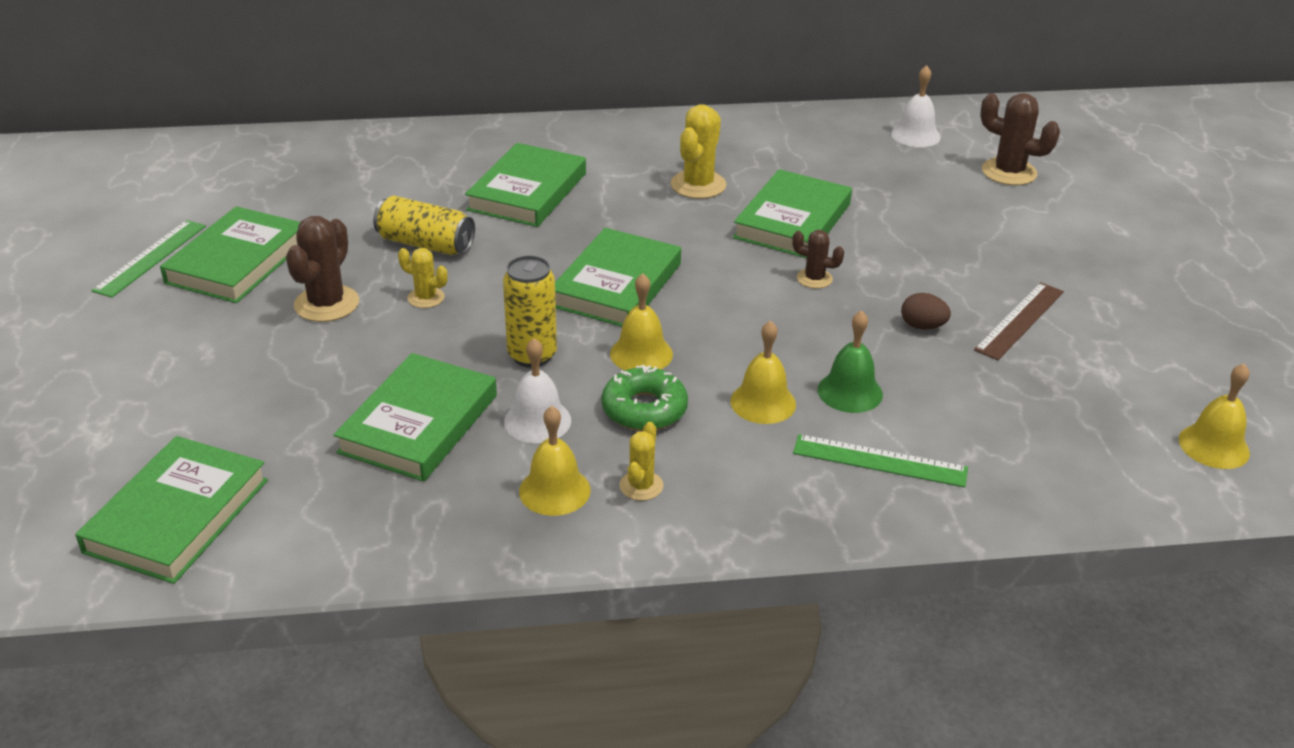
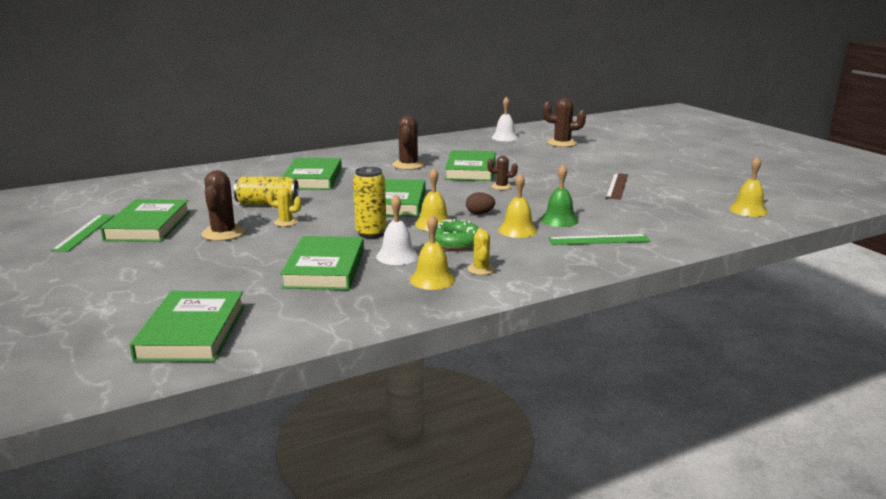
camera: 20 degrees left, 15 degrees down
yellow cactus [671,104,727,199] -> brown cactus [392,115,425,170]
brown egg [901,293,951,330] -> brown egg moved to [466,192,495,214]

